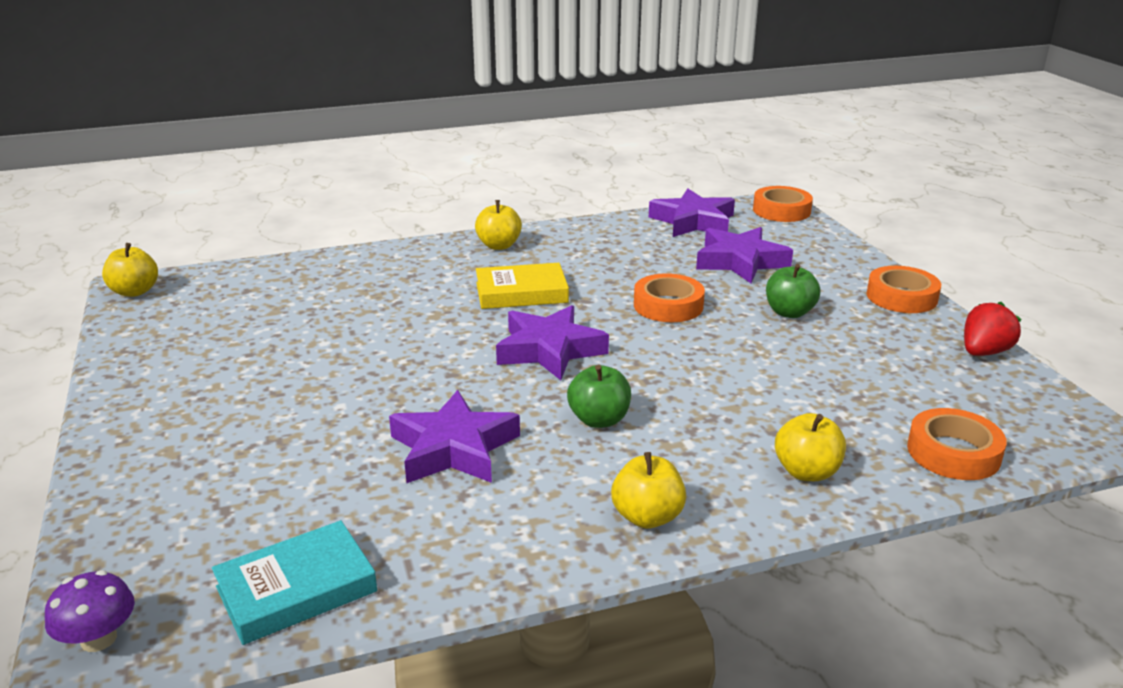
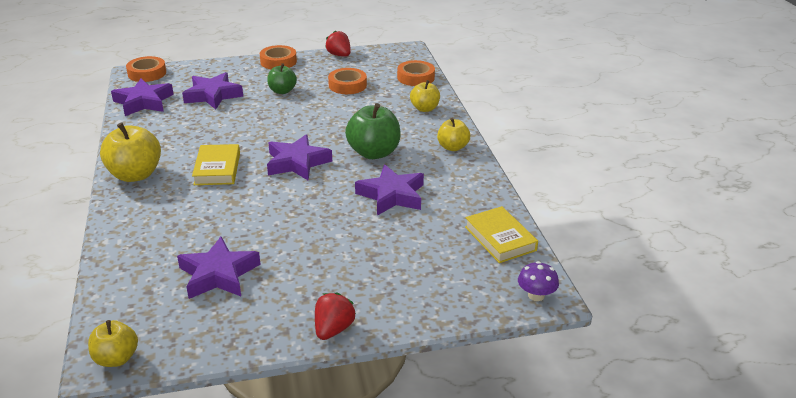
camera: 85 degrees left, 5 degrees up
turquoise book [212,520,377,645] -> yellow book [465,206,538,263]
yellow apple [475,200,522,250] -> yellow apple [100,122,161,182], size x1.65
green apple [567,365,631,428] -> green apple [345,103,401,159], size x1.65
orange tape [634,273,705,322] -> orange tape moved to [328,68,367,94]
none -> purple star [177,237,261,299]
none -> red strawberry [315,292,356,340]

